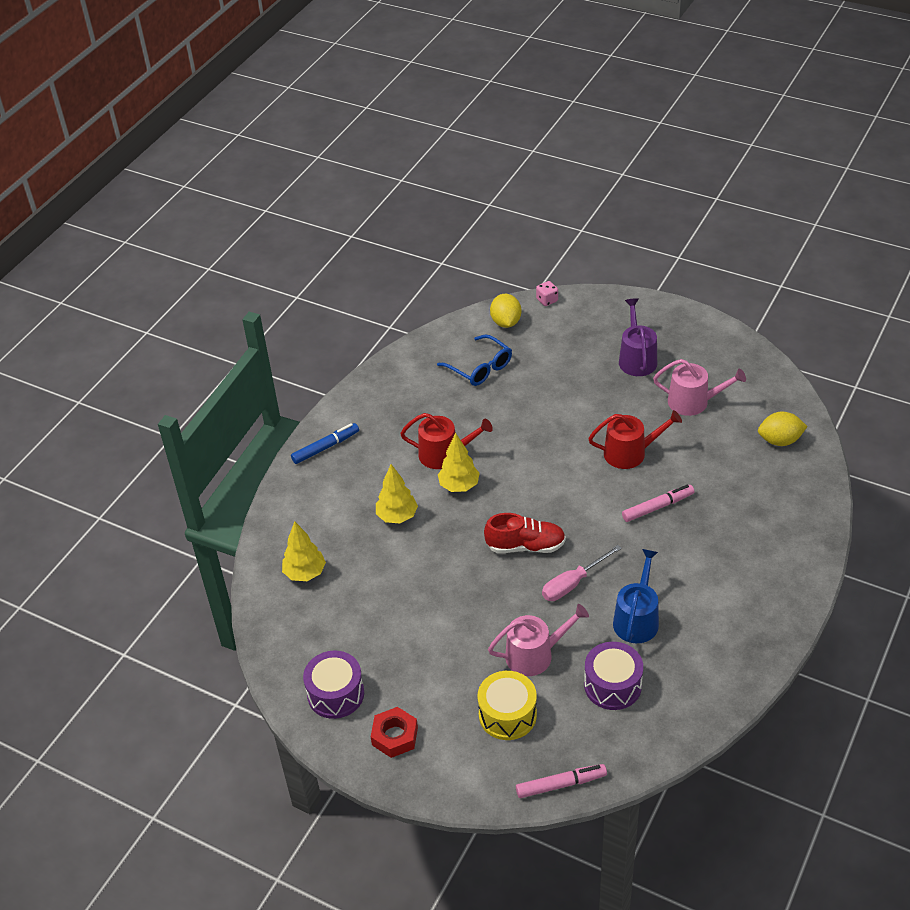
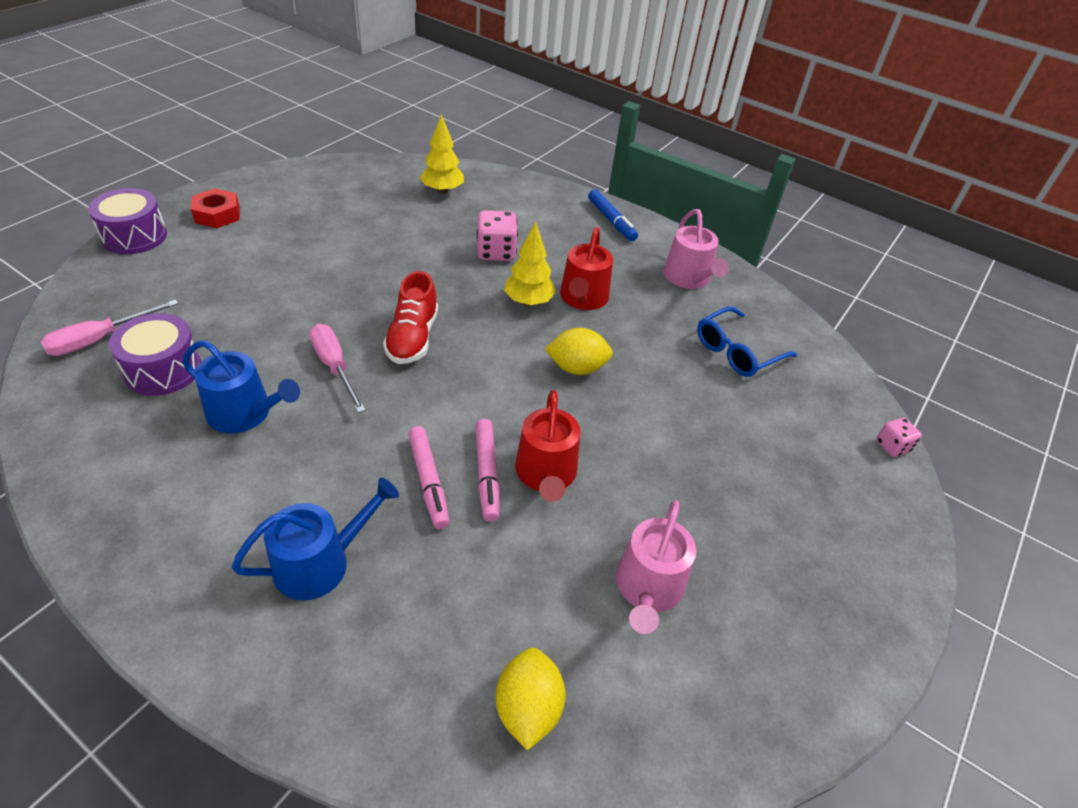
camera: 90 degrees right, 0 degrees up
purple drum [303,651,364,719] -> purple drum moved to [88,188,167,254]
yellow tree [376,464,418,523] -> pink dice [477,210,518,261]
yellow drum [478,671,537,740] -> none
pink watering can [488,604,589,676] -> pink watering can moved to [664,209,729,289]
yellow lemon [490,294,521,328] -> yellow lemon moved to [545,328,613,375]
pink marker [516,764,607,798] -> pink marker moved to [475,419,499,522]
purple watering can [619,298,657,376] -> none
none -> pink screwdriver [40,299,178,356]
none -> blue watering can [232,478,399,600]

